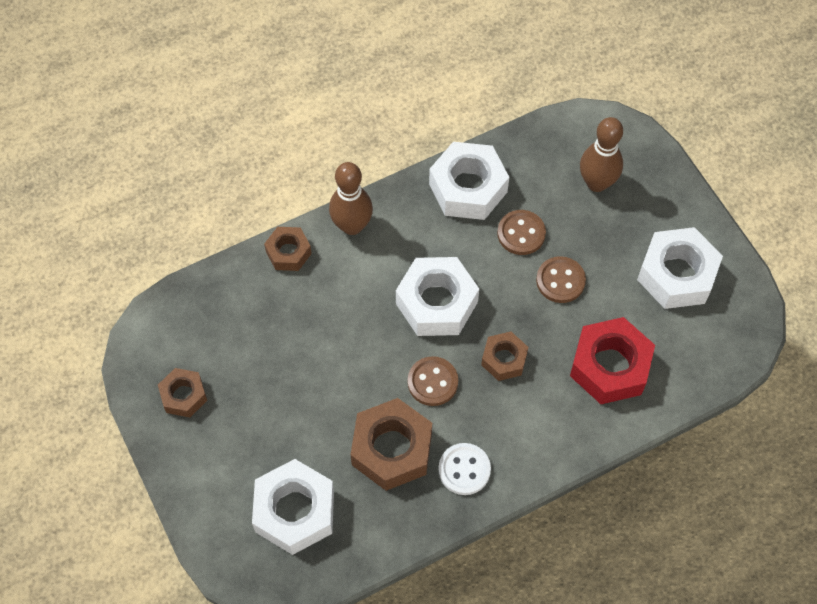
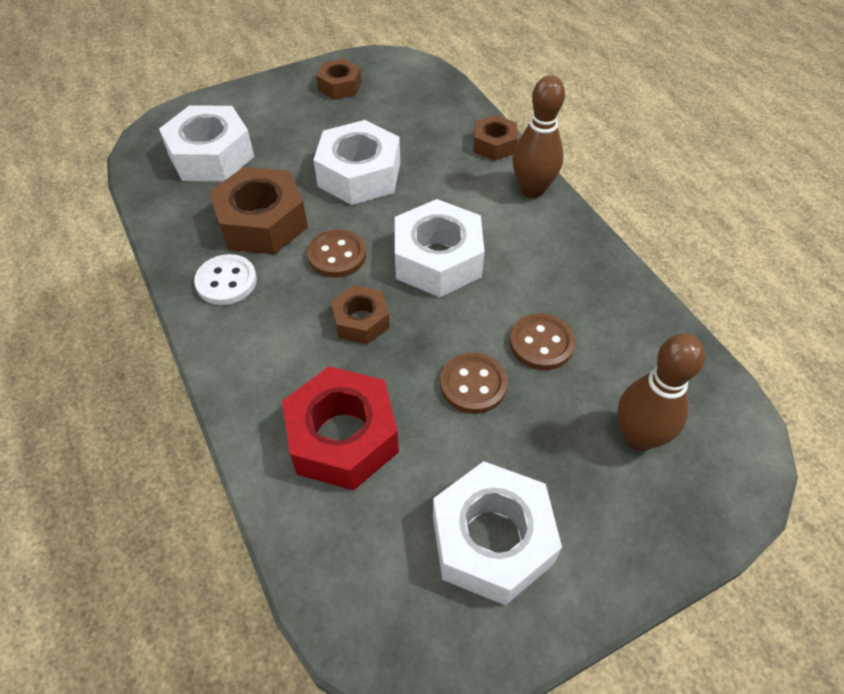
camera: 90 degrees right, 10 degrees down
white nut [429,142,509,220] -> white nut moved to [314,120,400,205]

